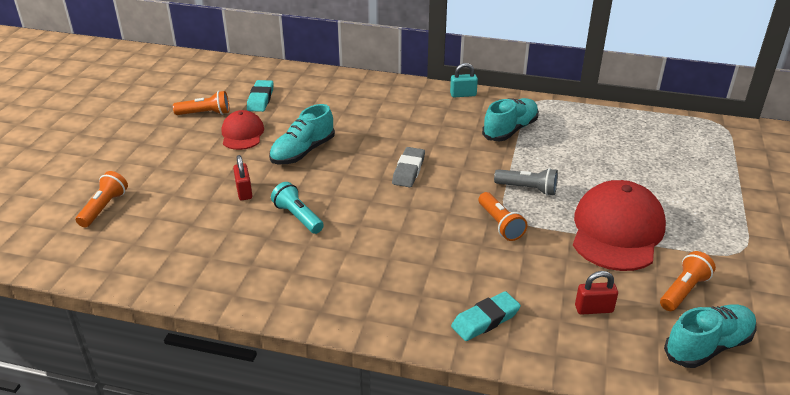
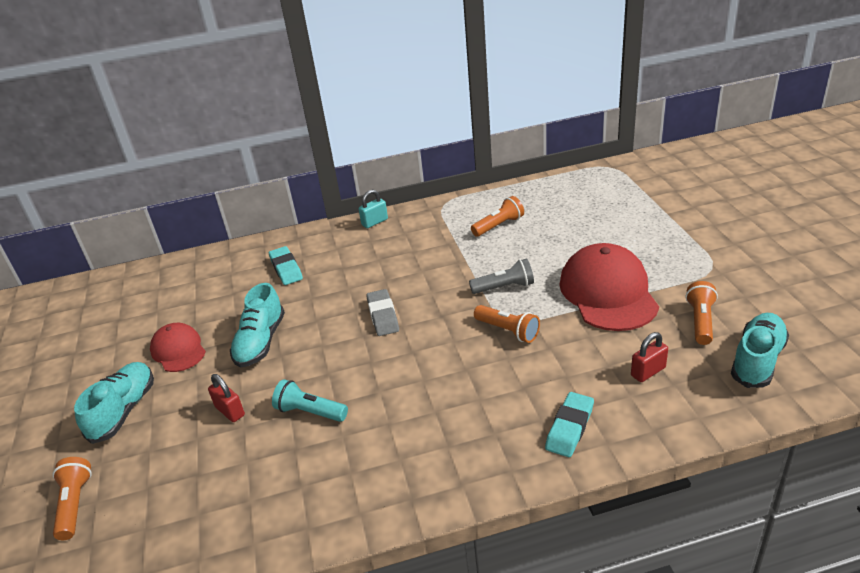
camera: 25 degrees left, 0 degrees up
orange flashlight [173,91,229,115] -> orange flashlight moved to [471,196,524,237]
turquoise eraser [247,80,274,112] -> turquoise eraser moved to [269,246,303,285]
turquoise shoe [482,98,539,141] -> turquoise shoe moved to [74,362,154,444]

